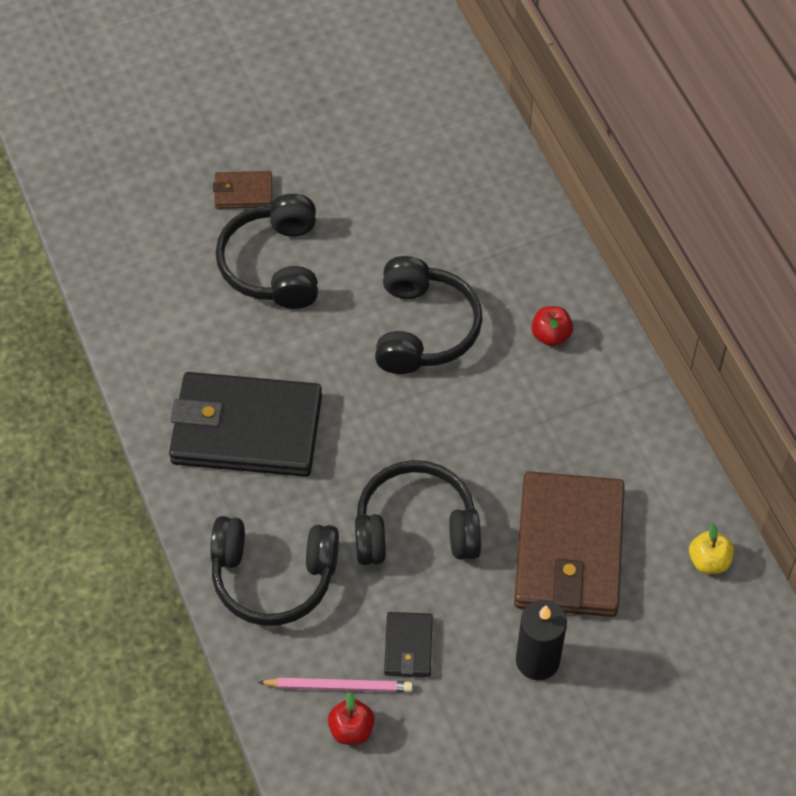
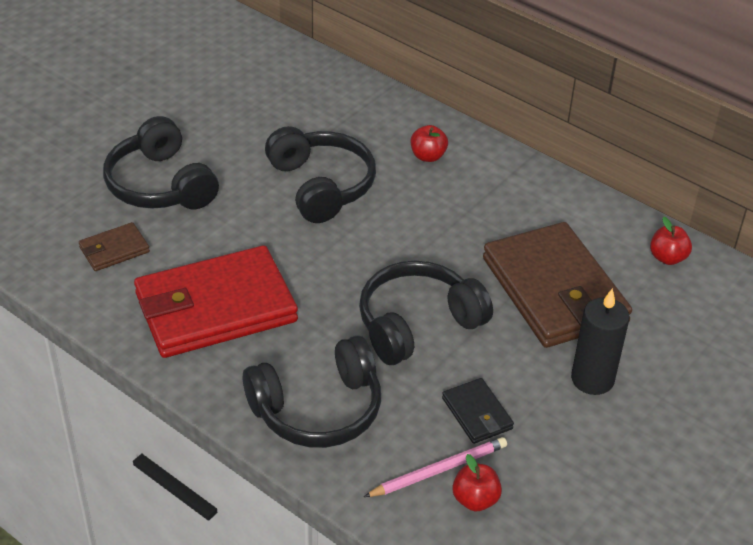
camera: 30 degrees left, 15 degrees down
black wallet [169,372,322,477] -> red wallet [134,245,298,358]
brown wallet [213,171,272,209] -> brown wallet moved to [79,222,150,271]
yellow apple [689,523,734,574] -> red apple [650,217,692,265]

